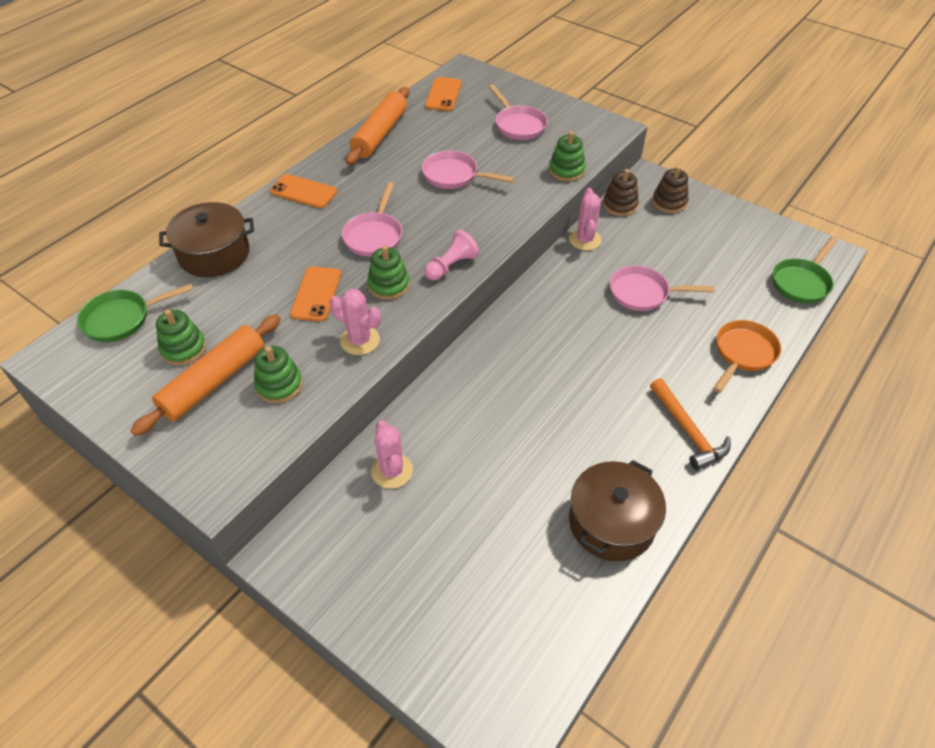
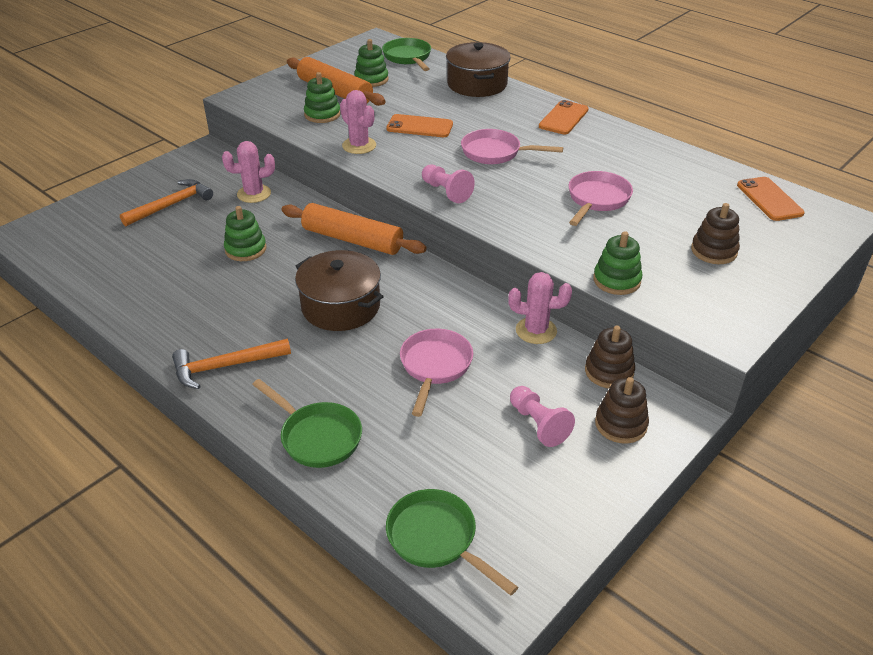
camera: 95 degrees right, 10 degrees down
pink cactus [330,289,381,355] -> pink cactus turned 75 degrees counterclockwise [340,90,376,154]
orange rolling pin [346,87,409,165] -> orange rolling pin moved to [281,203,426,255]
green stacking toy [367,245,410,300] -> green stacking toy moved to [224,206,267,261]
orange phone [425,77,461,111] -> orange phone turned 60 degrees clockwise [737,177,805,221]
pink pan [489,85,547,140] -> brown stacking toy [691,203,740,264]
brown pot [569,460,666,561] -> brown pot moved to [295,250,384,331]
orange pan [713,320,781,393] -> green pan [252,379,362,468]
none -> orange hammer [120,179,213,226]
none -> pink pawn [510,386,575,447]

